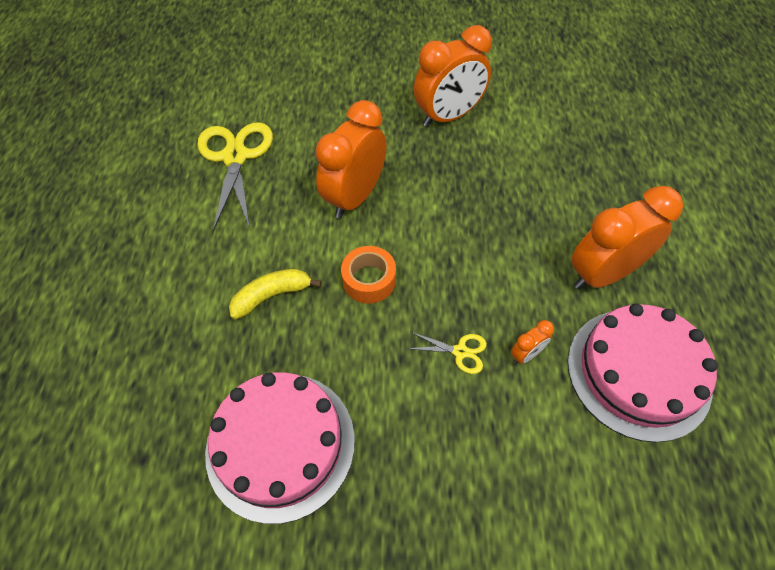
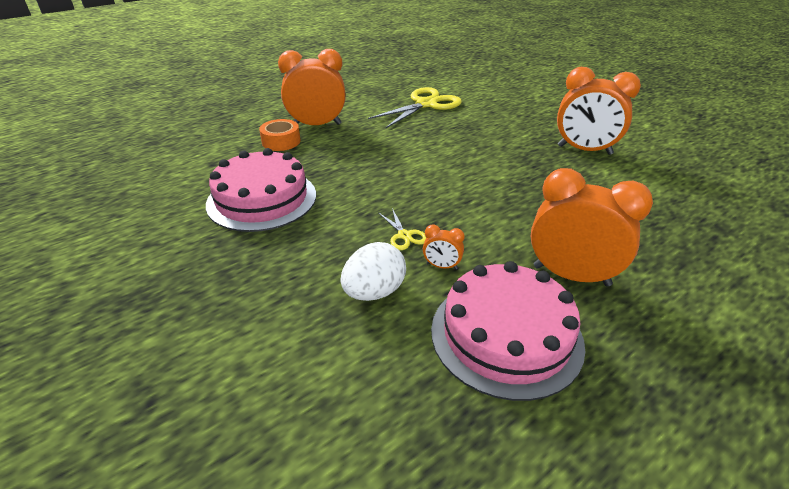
camera: 50 degrees right, 20 degrees down
yellow banana [229,269,322,320] -> none
orange clock [315,100,387,219] -> orange clock moved to [278,49,346,125]
orange tape [341,246,396,304] -> orange tape moved to [259,119,301,151]
none -> white egg [341,242,406,301]

